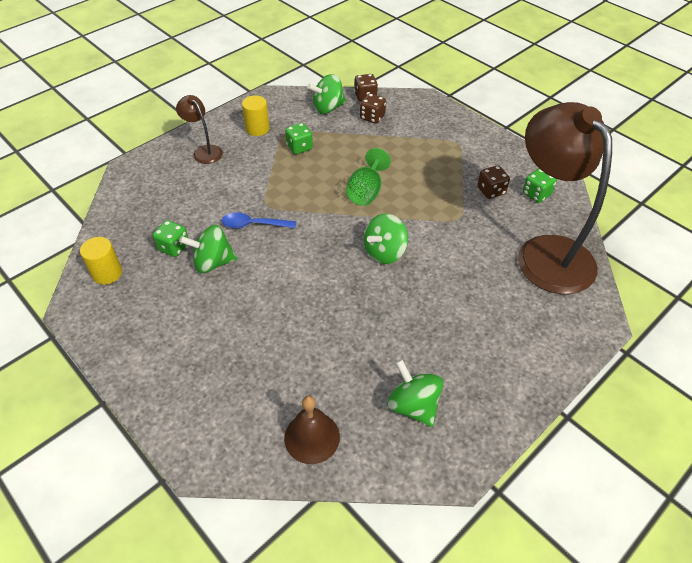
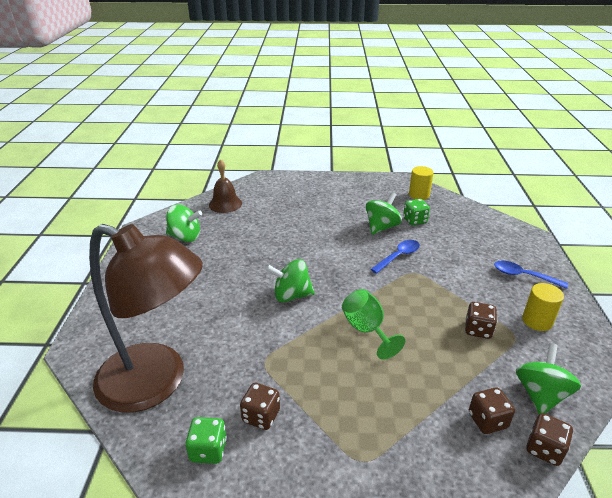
camera: 135 degrees right, 15 degrees down
brown lamp [176,95,223,164] -> blue spoon [494,261,568,289]
green dice [285,123,313,154] -> brown dice [465,302,497,339]
green spinning top [364,214,408,264] -> green spinning top turned 90 degrees counterclockwise [265,259,315,302]

